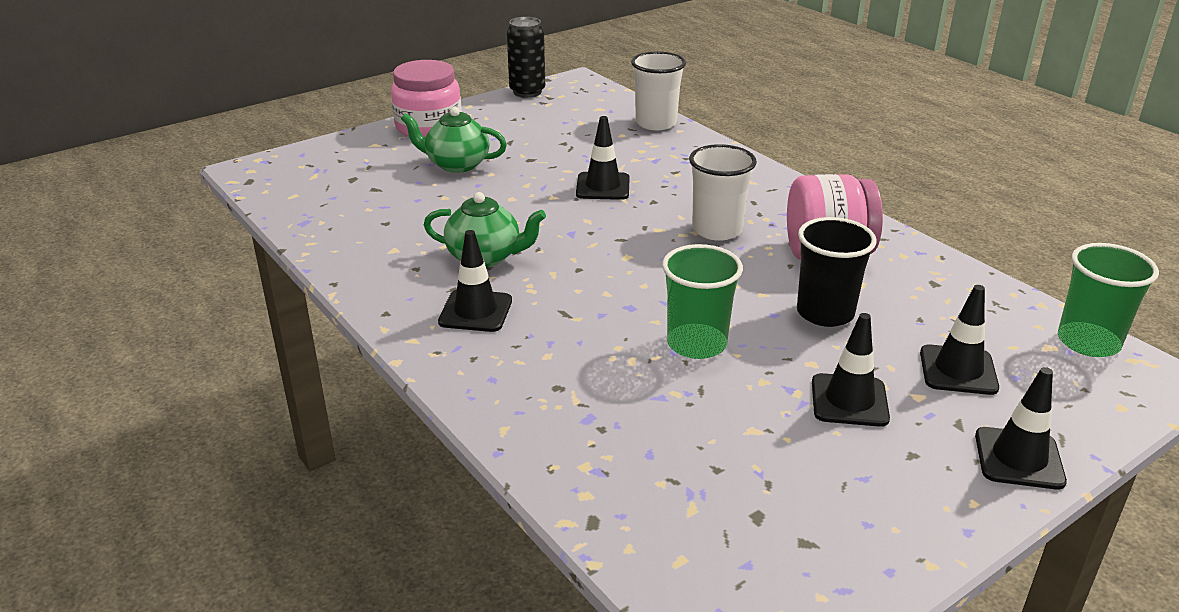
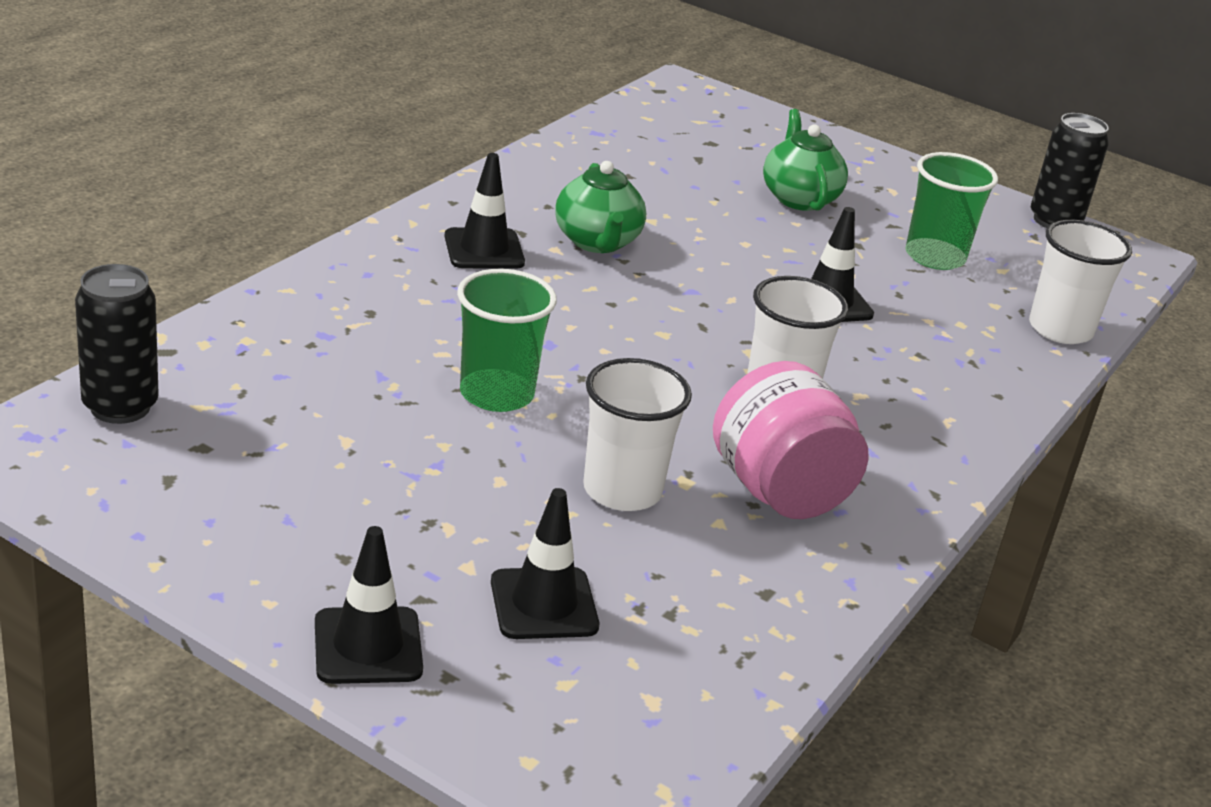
camera: 65 degrees right, 0 degrees up
pink jar [391,60,462,137] -> none
black cup [797,217,877,327] -> white cup [583,358,692,511]
black traffic cone [812,313,890,427] -> none
green cup [1058,243,1159,357] -> green cup moved to [905,152,998,270]
none -> black can [75,264,159,424]

